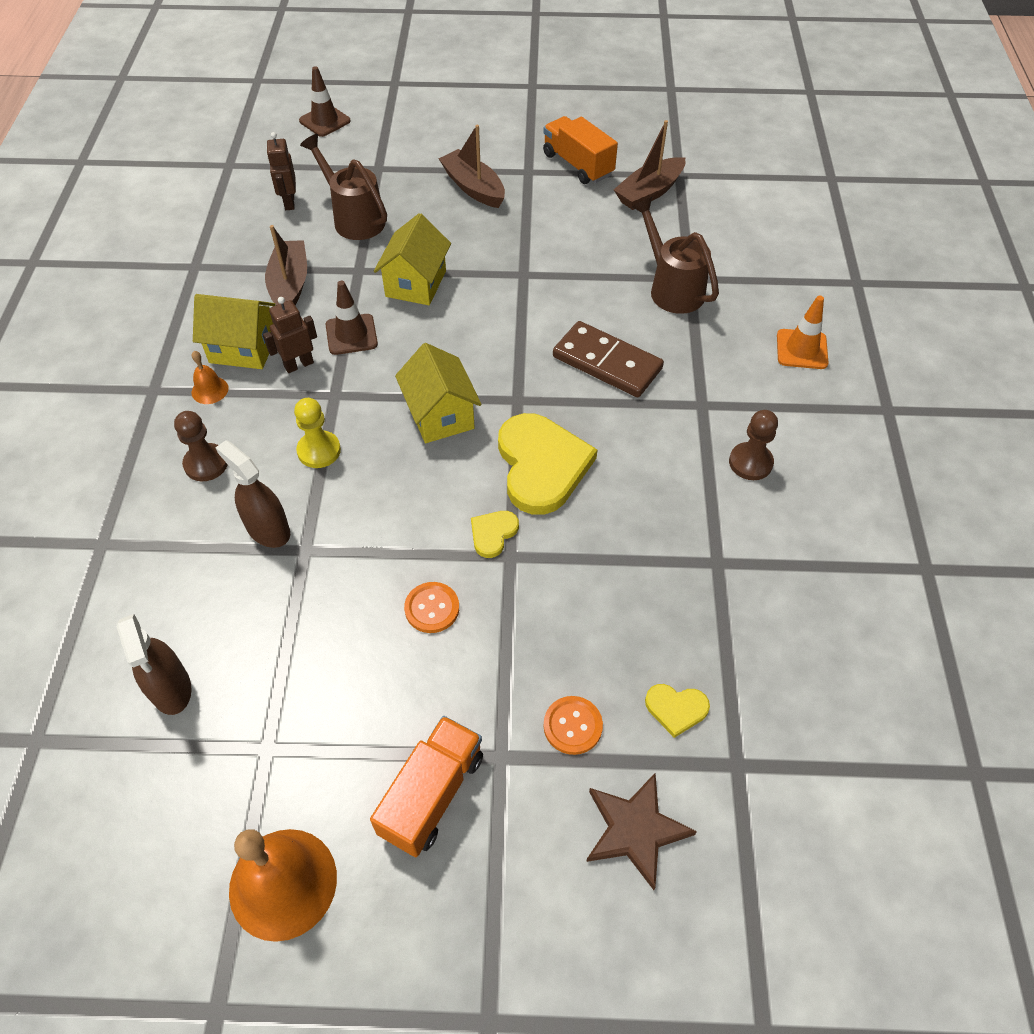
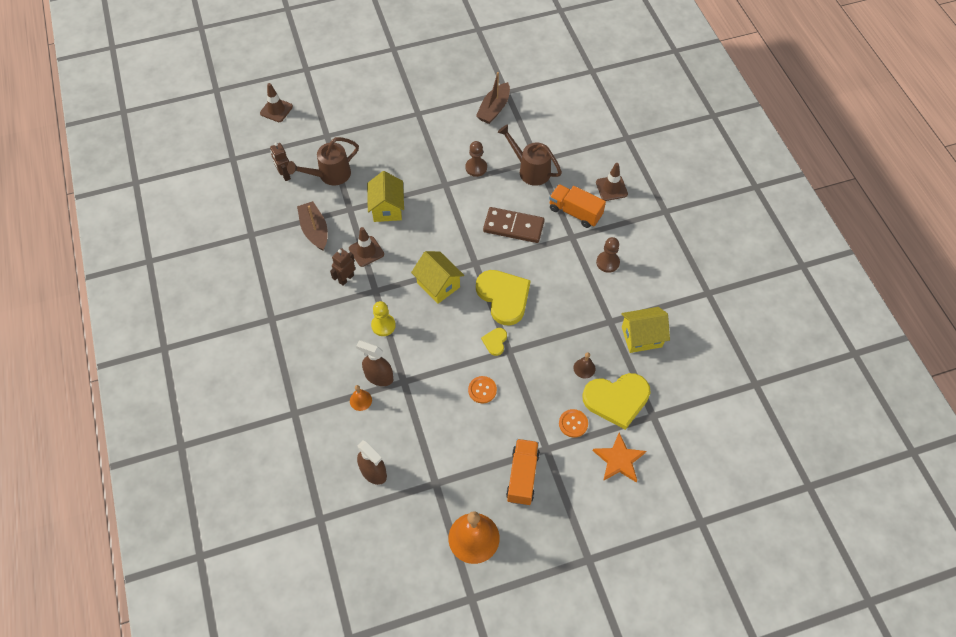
camera: 20 degrees left, 5 degrees up
brown pawn [174,411,228,481] -> brown pawn moved to [465,141,487,177]
orange bell [191,351,229,404] -> orange bell moved to [350,385,372,411]
yellow house [193,294,276,369] -> yellow house moved to [621,307,670,353]
brown watering can [300,134,387,240] -> brown watering can turned 60 degrees counterclockwise [287,137,359,185]
brown boat [438,125,505,208] -> none
orange truck [543,116,618,184] -> orange truck moved to [549,184,606,228]
brown star [586,773,697,890] -> orange star [593,432,646,483]
yellow heart [645,684,710,738] -> yellow heart [582,373,651,430], size x2.17
orange traffic cone [777,295,828,369] -> brown traffic cone [596,163,628,201]
none -> brown bell [573,352,595,378]

